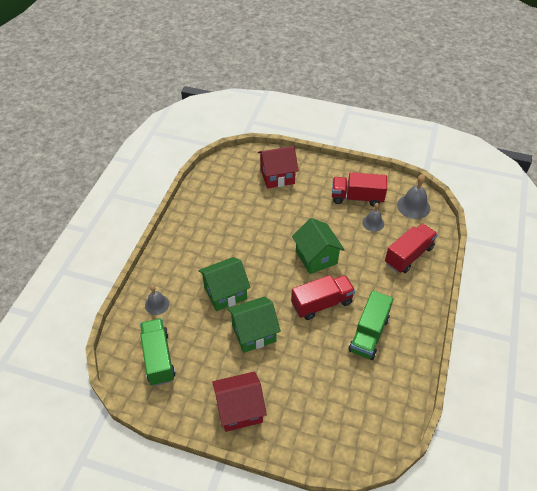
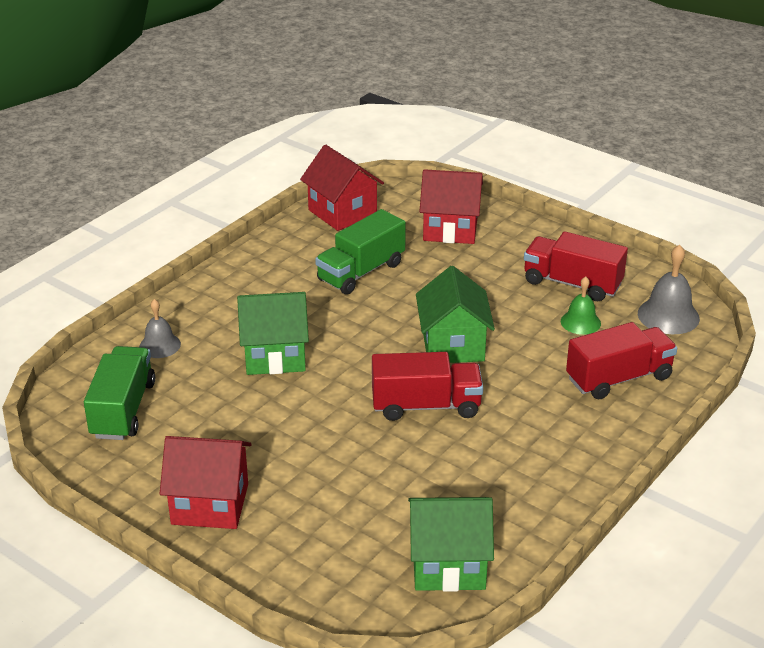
camera: 20 degrees right, 15 degrees down
green house [227,296,281,353] -> green house moved to [408,497,494,592]
green truck [348,291,393,360] -> green truck moved to [315,209,406,295]
grey bell [362,203,384,232] -> green bell [561,276,601,335]
none -> red house [300,144,384,231]

